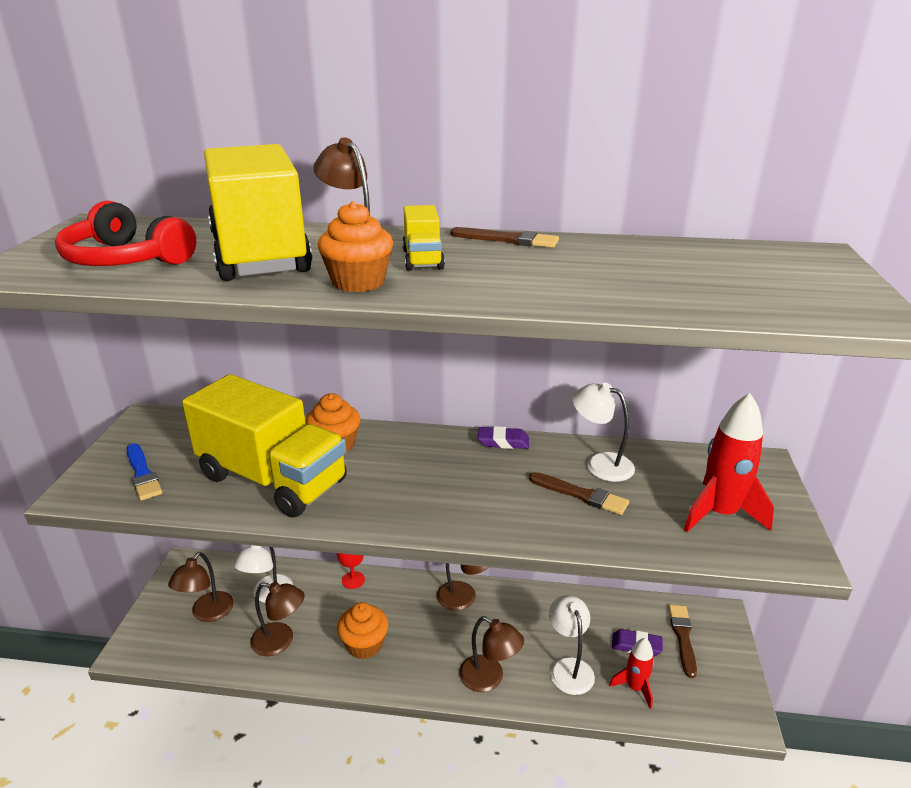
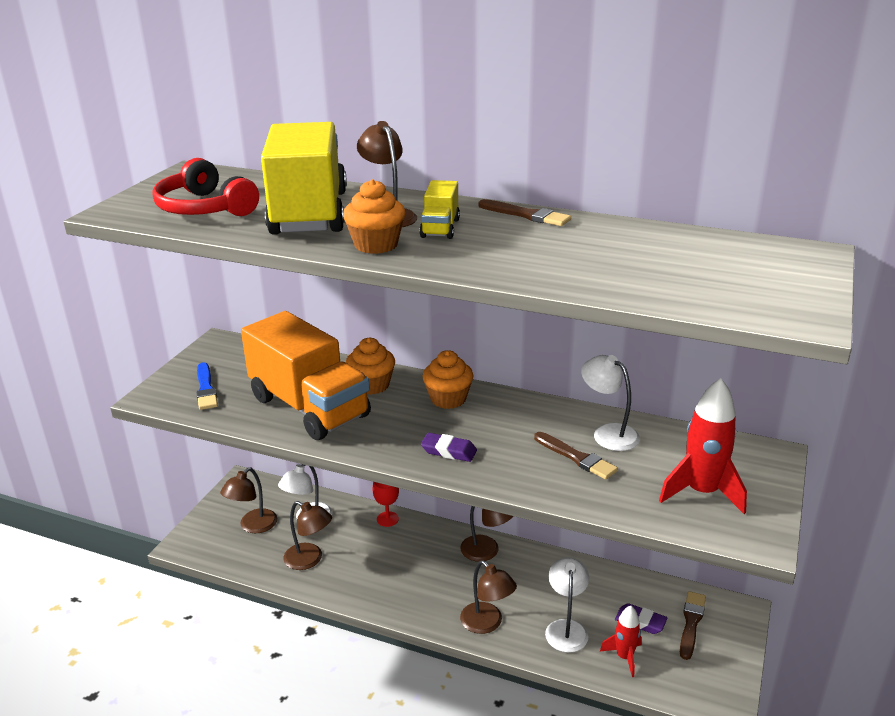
camera: 15 degrees right, 0 degrees up
yellow truck [182,374,347,518] -> orange truck [241,311,371,440]
orange cupcake [337,602,389,659] -> orange cupcake moved to [422,350,474,409]
purple eraser [478,426,529,449] -> purple eraser moved to [421,433,477,462]

